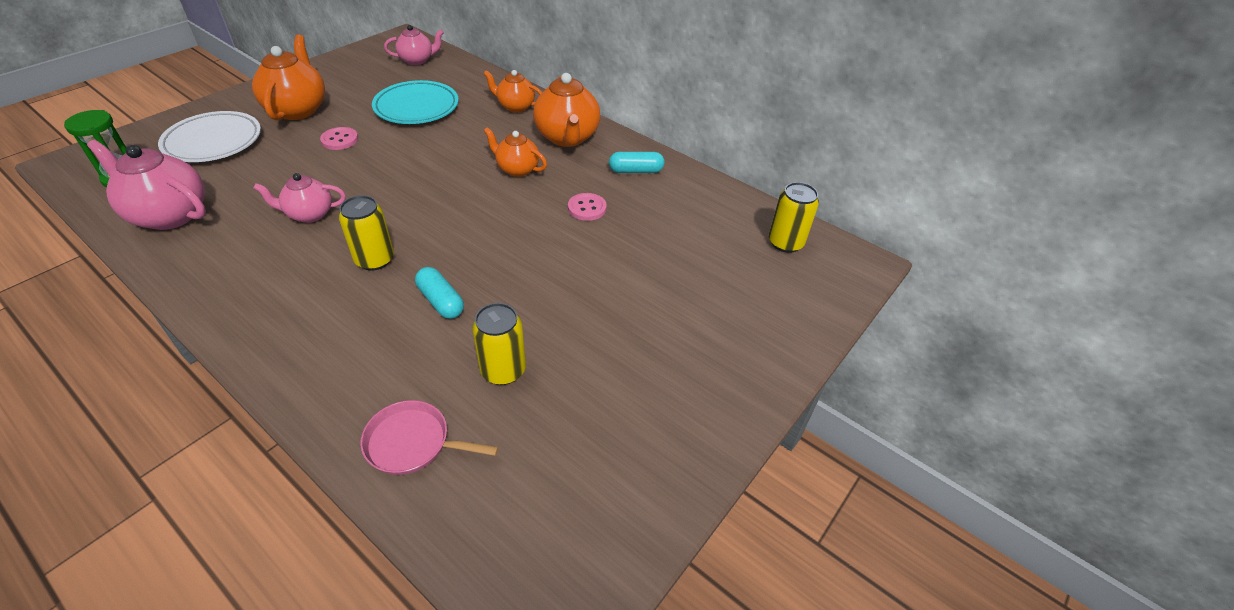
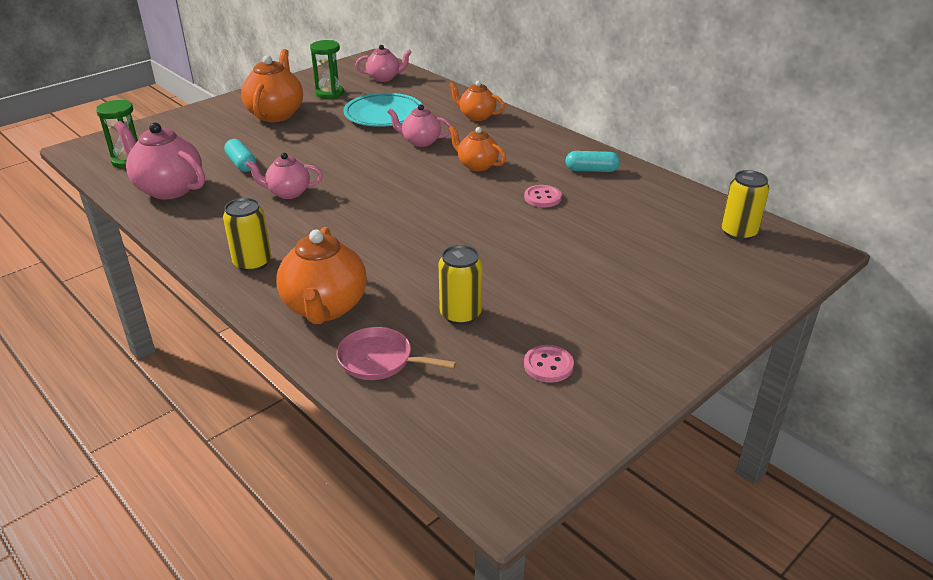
camera: 10 degrees right, 10 degrees down
white plate [158,111,261,162] -> none
pink button [320,127,358,150] -> pink button moved to [524,345,574,383]
yellow can [339,195,394,271] -> yellow can moved to [223,198,271,272]
turquoise capsule [415,267,464,319] -> turquoise capsule moved to [224,139,256,172]
orange teapot [533,73,600,147] -> orange teapot moved to [276,227,367,324]
none -> green hourglass [310,40,344,99]
none -> pink teapot [387,104,451,147]

